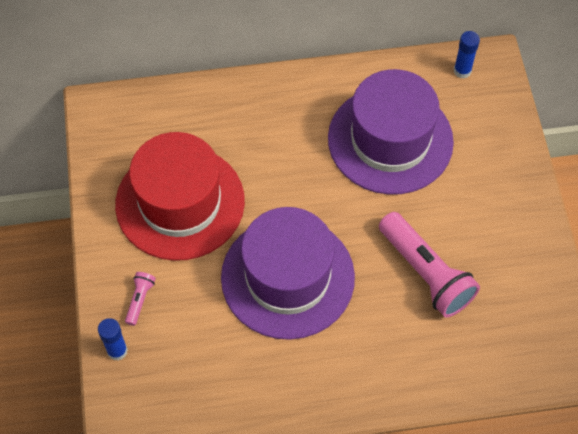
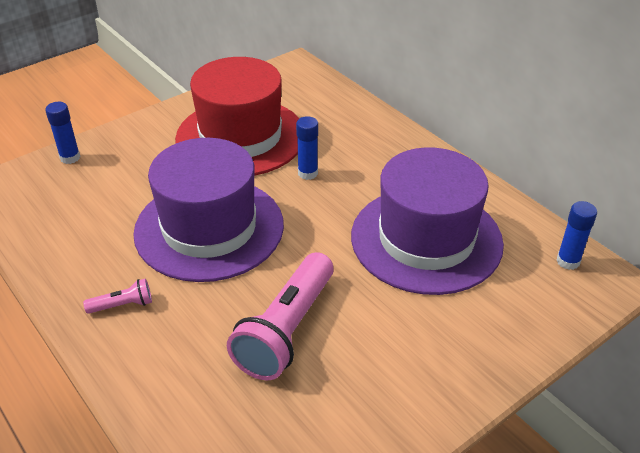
camera: 60 degrees right, 20 degrees down
pink flashlight [125,272,156,326] -> pink flashlight moved to [83,278,152,314]
none -> blue glue stick [296,116,318,180]

